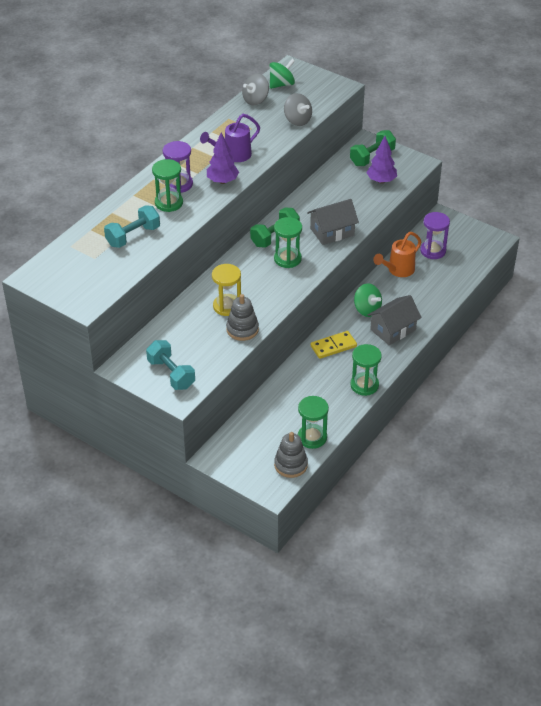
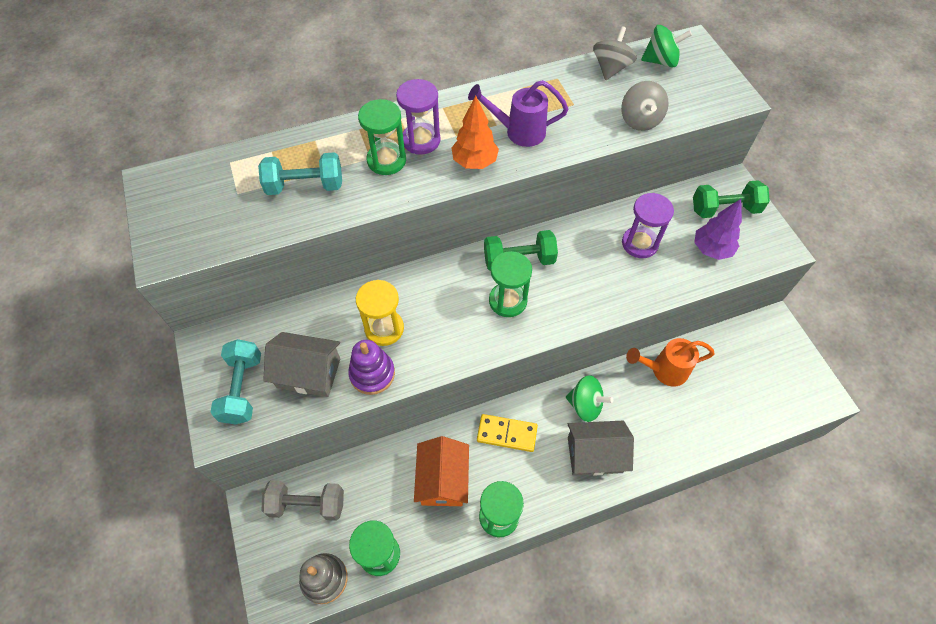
camera: 35 degrees right, 15 degrees up
purple tree [207,132,239,184] -> orange tree [451,96,499,169]
grey stacking toy [226,294,259,341] -> purple stacking toy [348,340,395,395]
grey spinning top [242,73,269,106] -> grey spinning top turned 120 degrees clockwise [593,26,637,80]
grey house [307,199,359,245] -> grey house moved to [263,332,340,397]
green spinning top [354,283,382,317] -> green spinning top turned 60 degrees counterclockwise [566,375,613,422]
purple hourglass [420,212,450,259] -> purple hourglass moved to [622,193,674,258]
none -> grey dumbbell [261,480,344,521]
none -> orange house [414,436,469,506]

